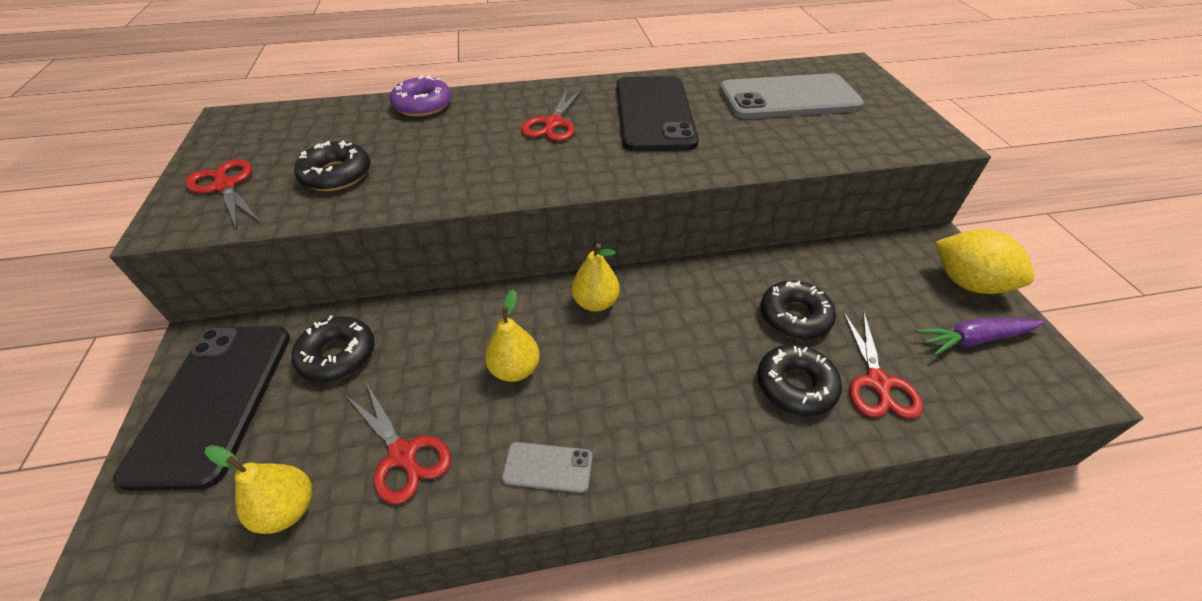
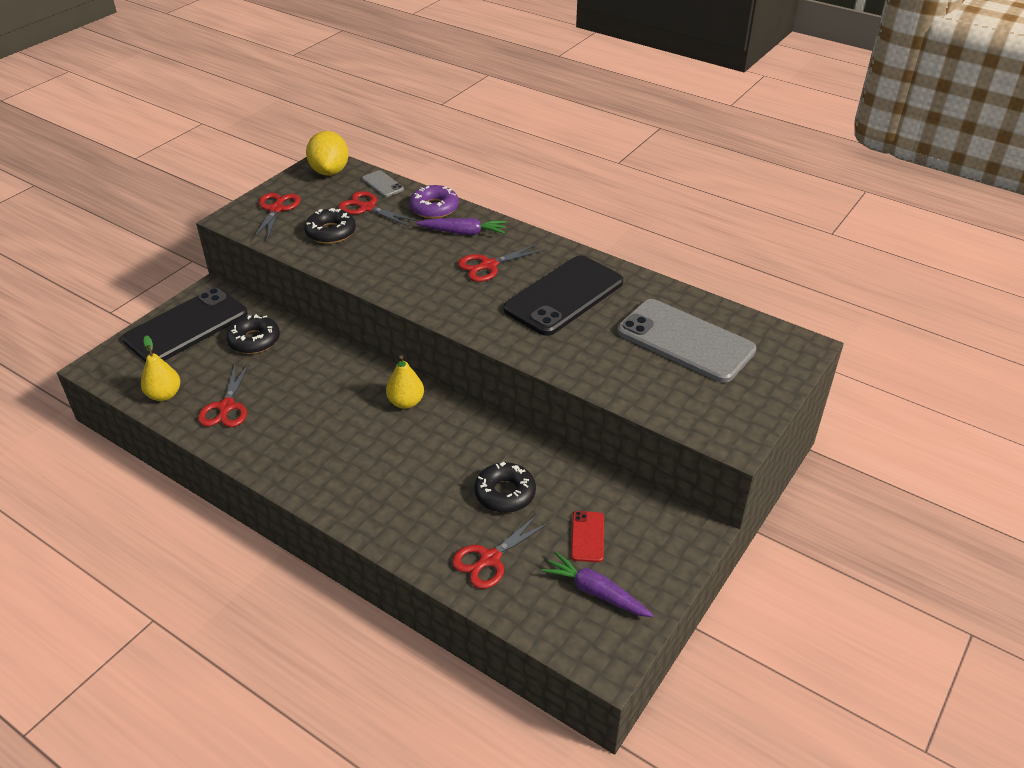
camera: 45 degrees right, 5 degrees down
yellow pear [485,290,540,382] -> none
grey phone [502,442,593,493] -> grey phone moved to [362,170,404,197]
black donut [757,344,842,416] -> none
yellow lemon [935,229,1034,294] -> yellow lemon moved to [306,131,349,176]
none -> red scissors [338,191,417,227]
none -> purple carrot [416,218,507,235]
none -> red phone [571,511,604,562]

